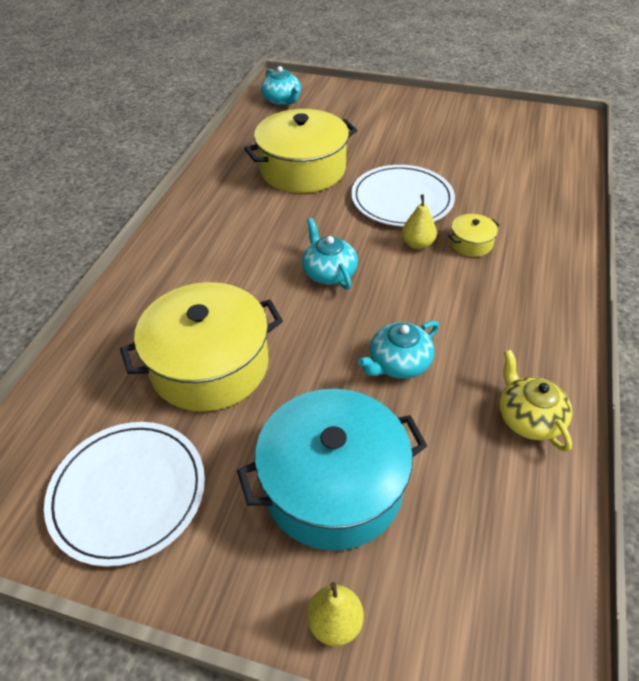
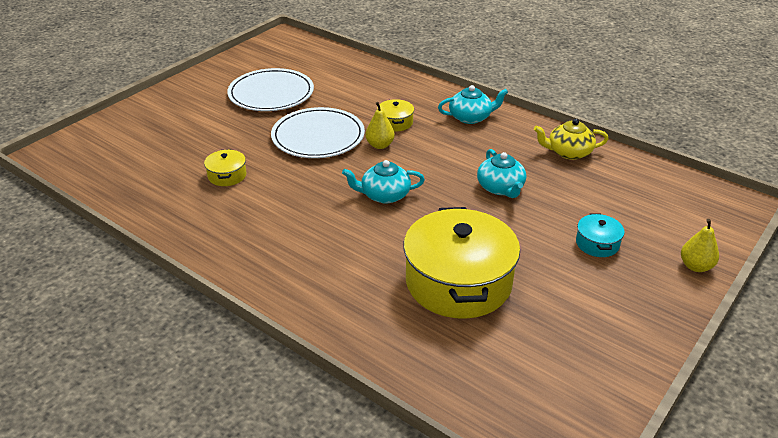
camera: 70 degrees left, 10 degrees down
white plate [44,422,205,567] -> white plate moved to [227,68,314,111]
turquoise pot [237,389,427,551] -> turquoise pot [576,213,625,257], size x0.43
yellow pot [244,109,357,193] -> yellow pot [204,149,247,186], size x0.43
turquoise teapot [261,66,301,105] -> turquoise teapot moved to [438,85,508,124]

